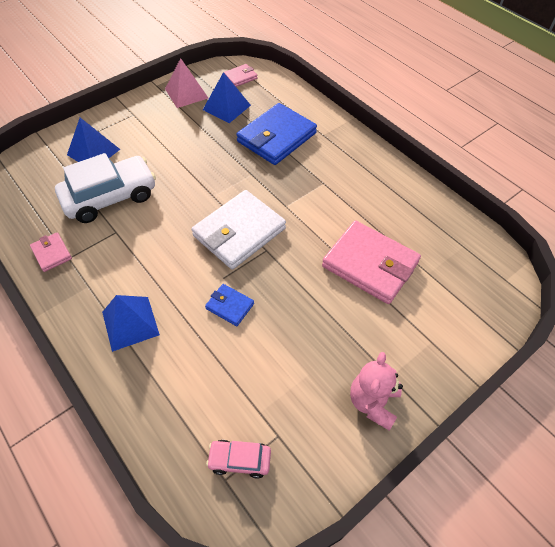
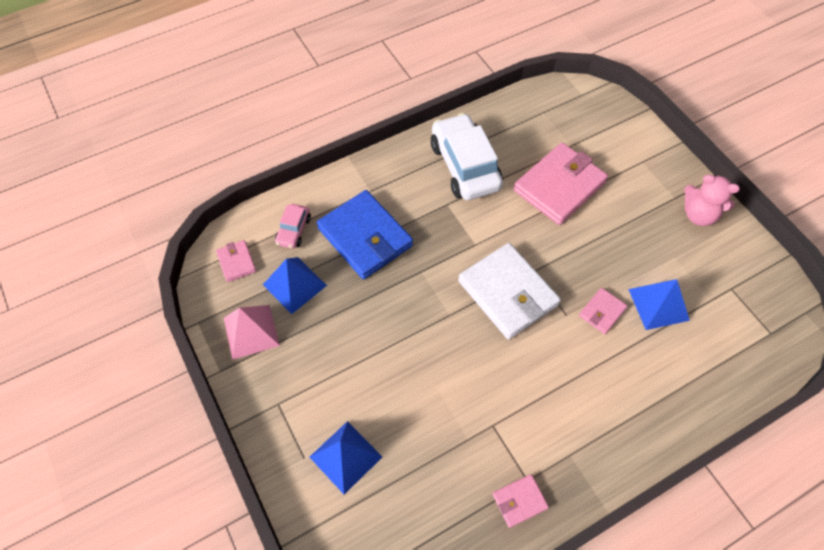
camera: 80 degrees left, 5 degrees up
white car [55,153,156,223] -> white car moved to [431,113,503,200]
blue pyramid [102,295,160,352] -> blue pyramid moved to [628,279,690,330]
blue wallet [205,284,254,326] -> pink wallet [579,288,627,334]
pink car [206,440,271,479] -> pink car moved to [275,204,311,249]

